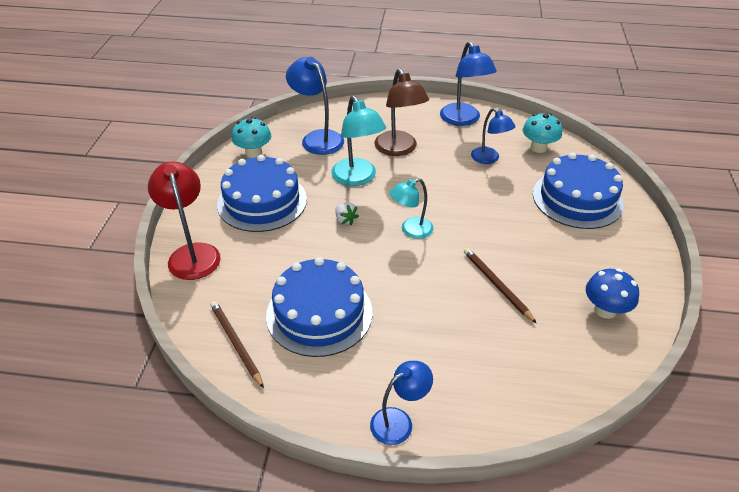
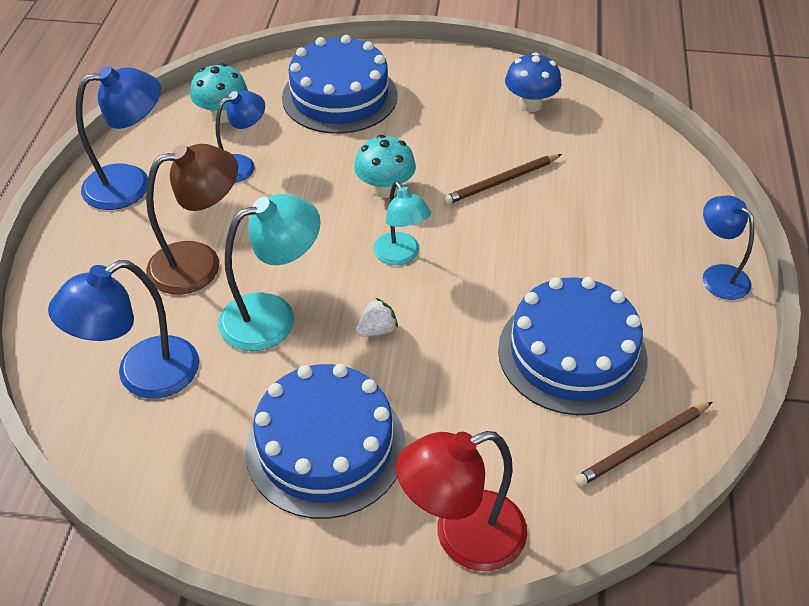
camera: 90 degrees left, 5 degrees up
turquoise mushroom [232,117,271,158] -> turquoise mushroom moved to [354,135,416,198]

